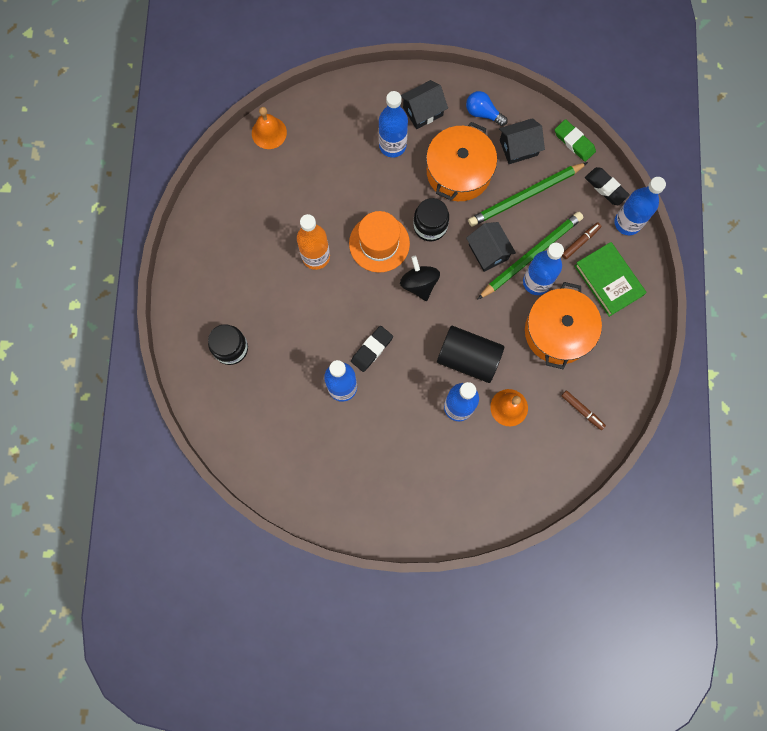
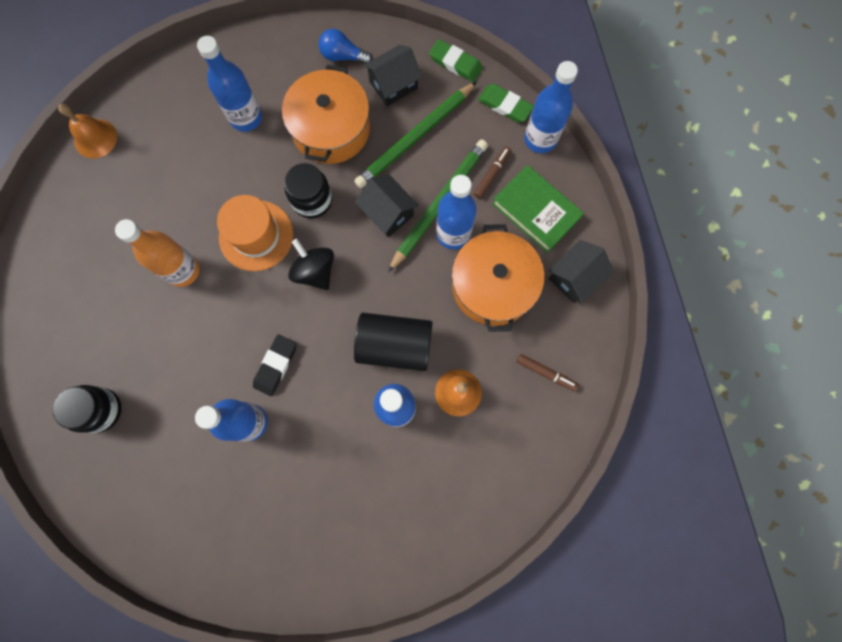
camera: 15 degrees left, 0 degrees up
black house [401,80,448,129] -> black house moved to [548,240,614,303]
black eraser [585,167,630,205] -> green eraser [478,84,534,122]

